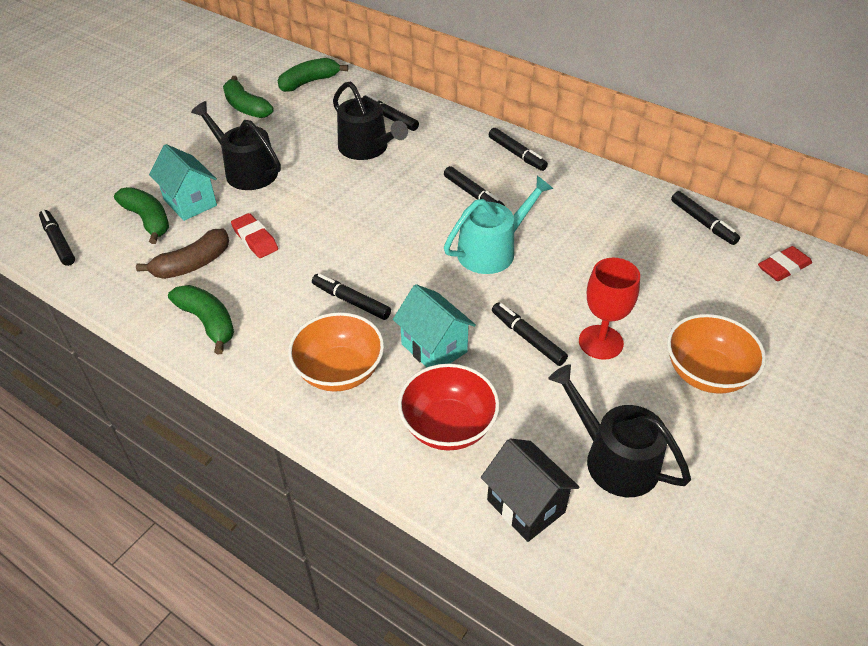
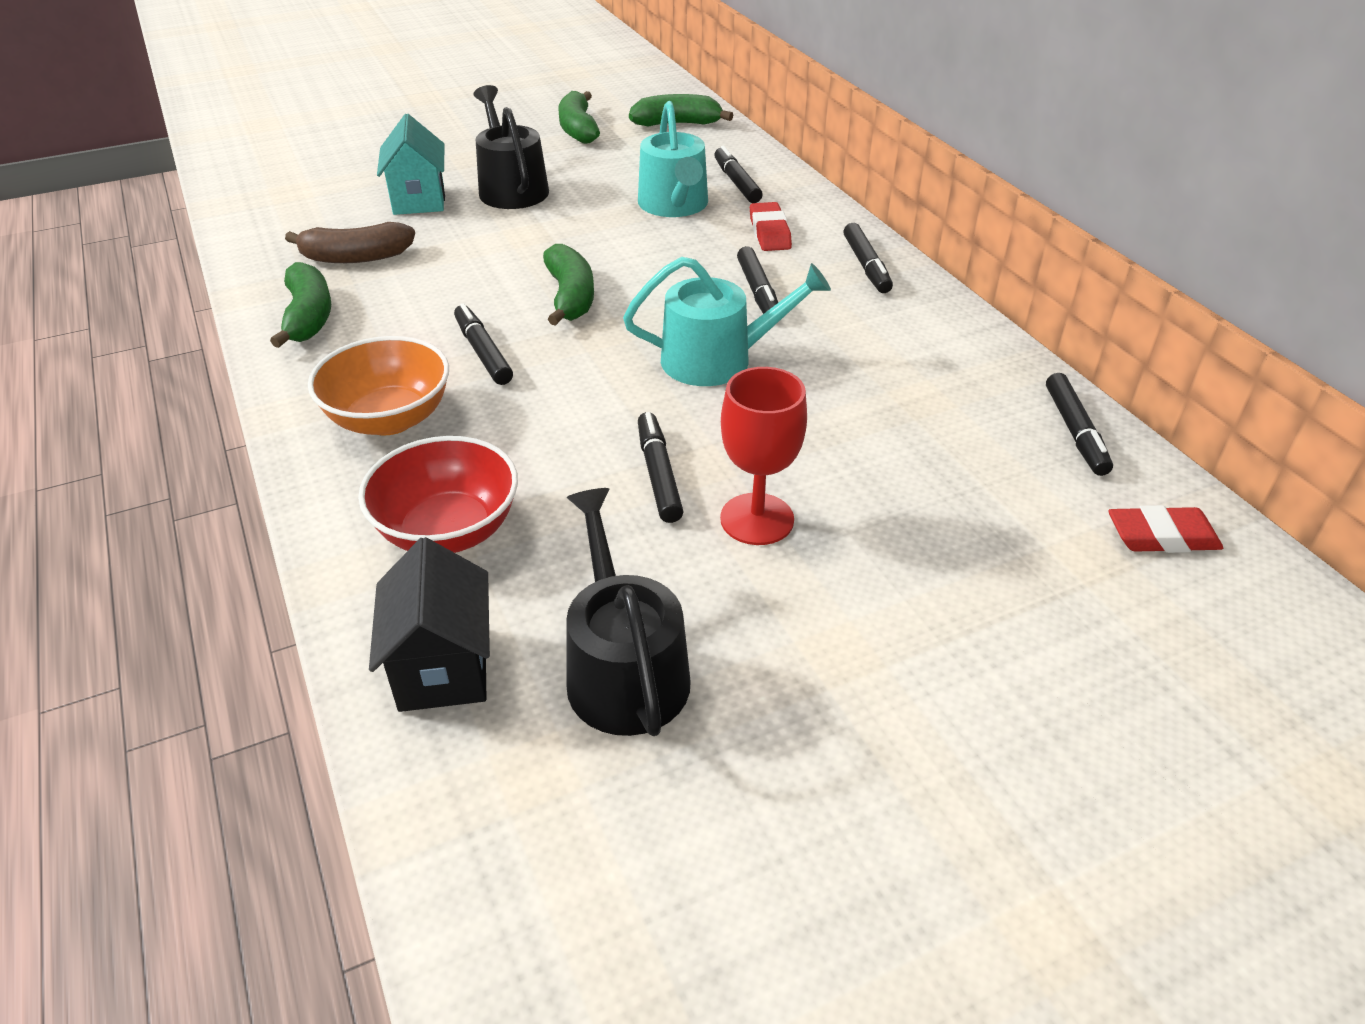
camera: 30 degrees right, 5 degrees down
black marker [39,210,75,266] -> none
green banana [114,187,169,244] -> green banana moved to [543,244,594,326]
red eraser [231,213,278,258] -> red eraser moved to [750,202,792,251]
black watering can [333,81,408,160] -> turquoise watering can [638,101,708,217]
turquoise house [393,284,476,367] -> none
orange bowl [667,314,766,394] -> none

